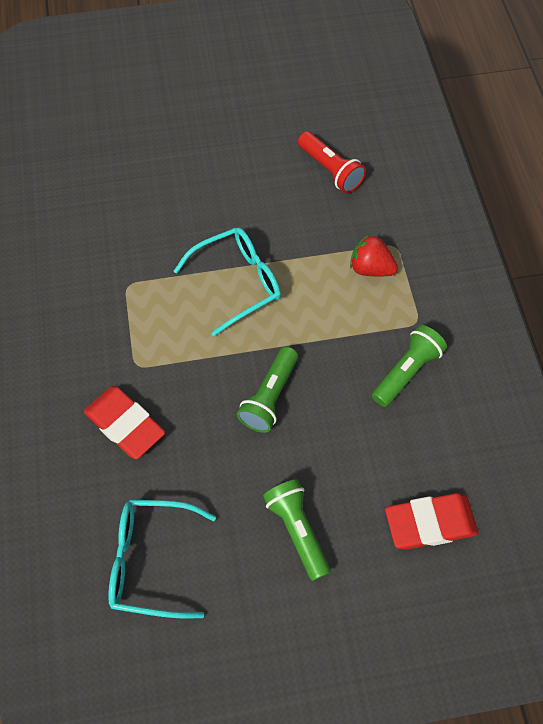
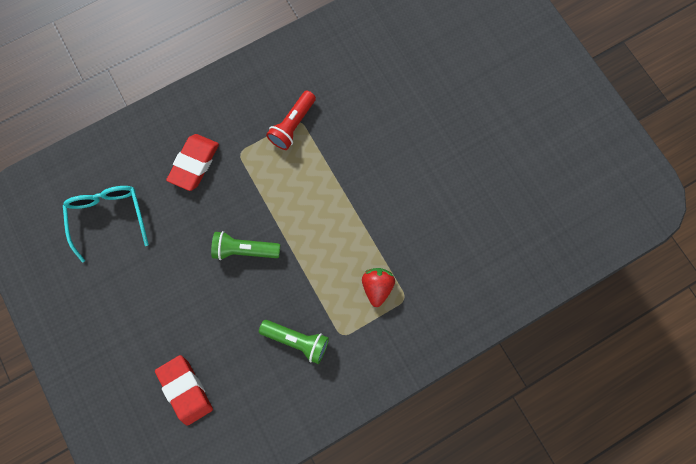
camera: 70 degrees right, 15 degrees up
turquoise glasses [174,227,281,336] -> none
green flashlight [263,479,331,581] -> none
red flashlight [298,131,366,193] -> red flashlight moved to [266,91,316,150]

